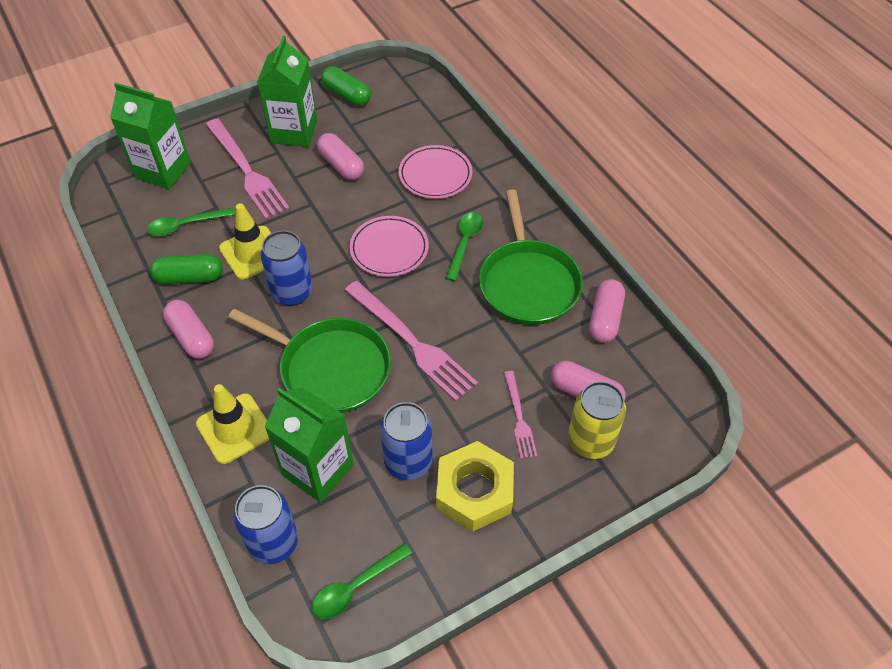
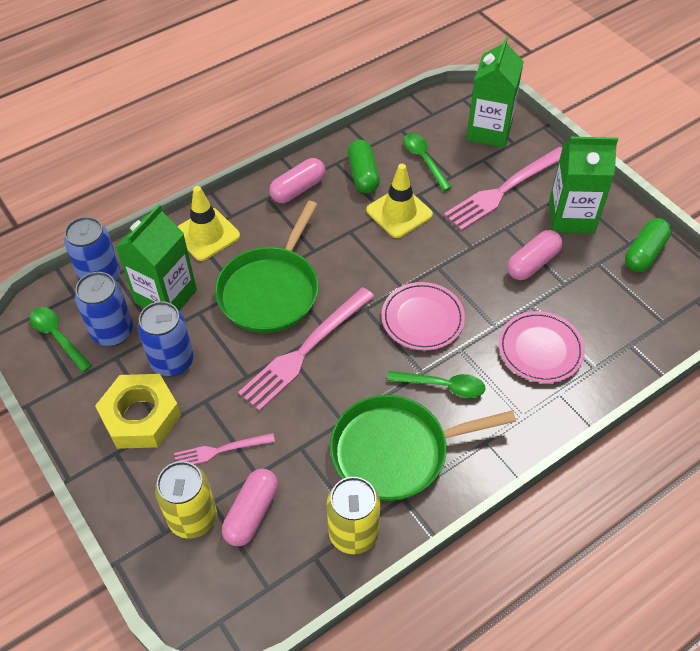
camera: 85 degrees right, 0 degrees up
blue can [261,230,313,306] -> blue can moved to [75,272,133,346]
pink capsule [589,279,625,343] -> yellow can [327,477,380,554]

